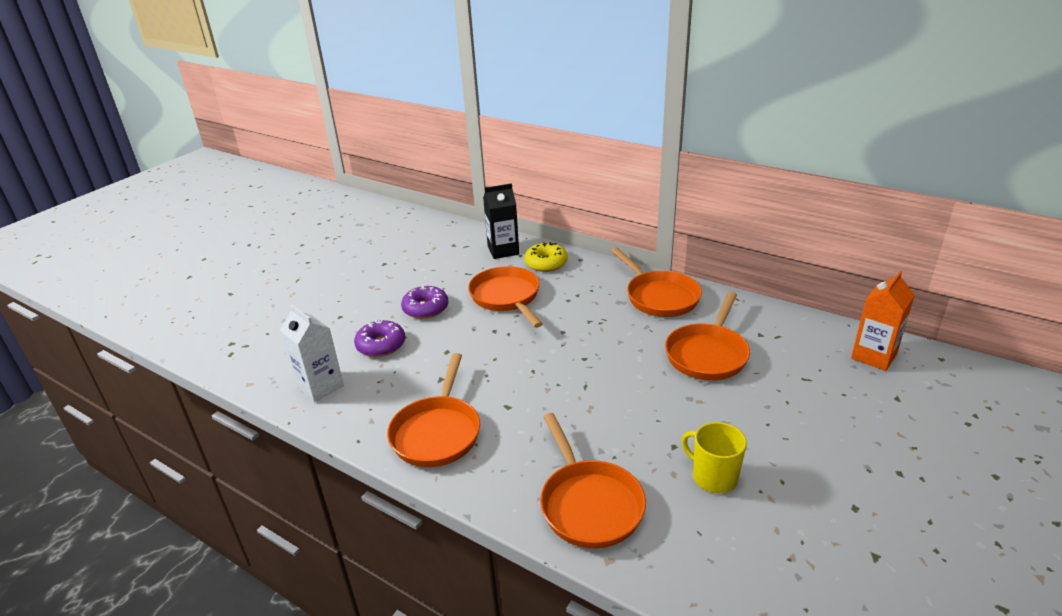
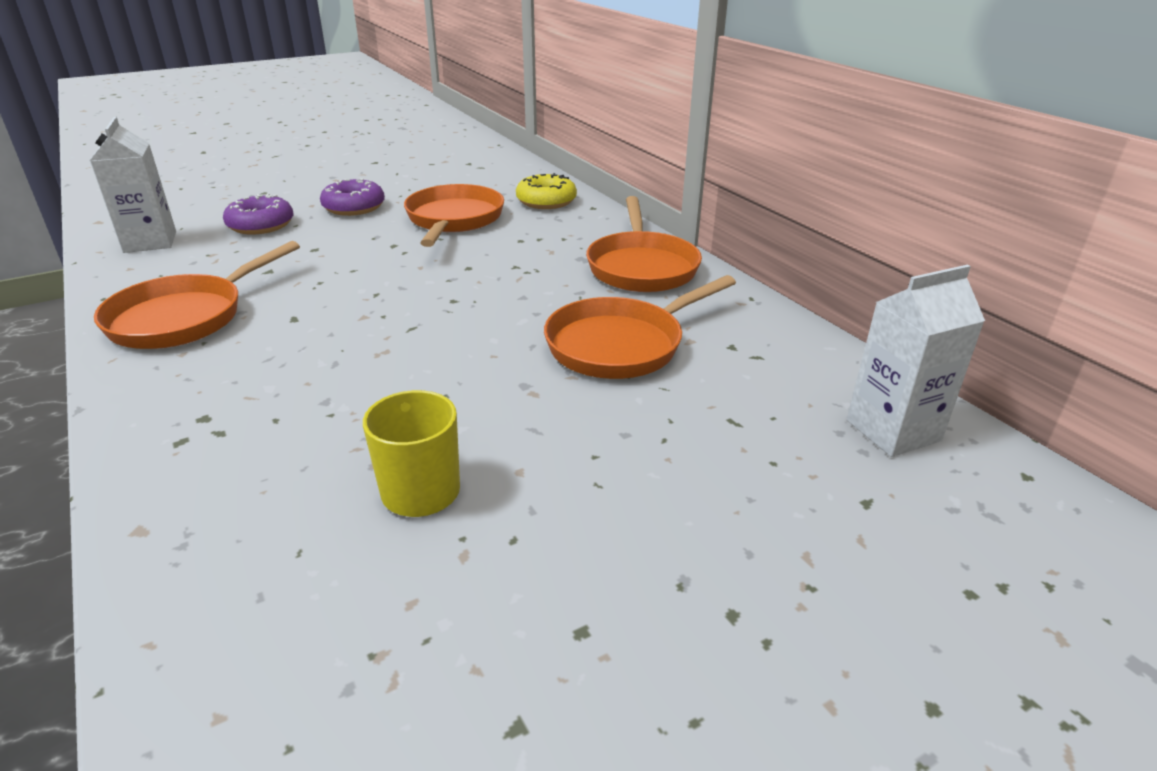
camera: 25 degrees right, 0 degrees up
black carton [483,183,519,259] -> none
orange pan [540,413,646,548] -> none
orange carton [851,271,915,371] -> white carton [847,265,985,457]

